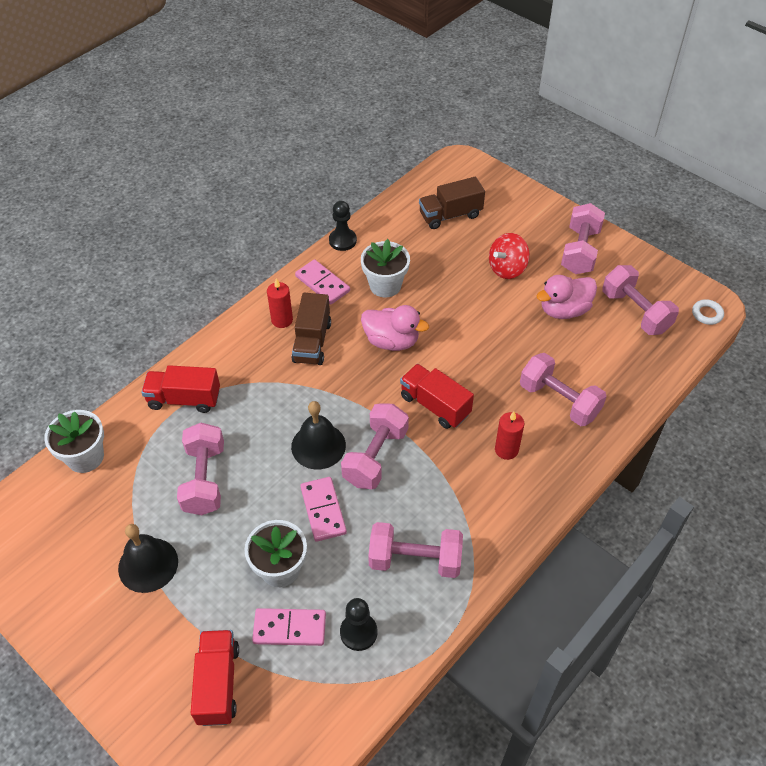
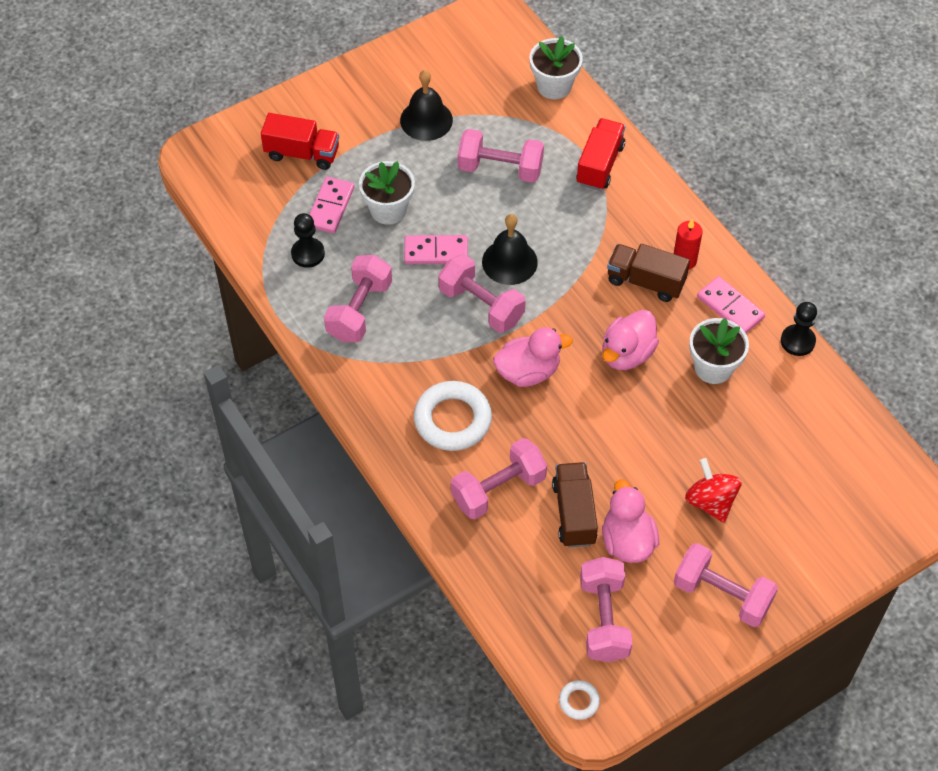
camera: 105 degrees right, 5 degrees up
pink domino [295,259,350,304] -> pink domino turned 75 degrees clockwise [697,276,765,333]
red truck [400,364,474,429] -> pink duck [493,327,573,387]
brown truck [419,177,485,229] -> brown truck moved to [552,462,598,548]
red candle [495,412,524,460] -> white ring [414,381,492,451]
pink dumbbell [602,265,679,335] -> pink dumbbell turned 75 degrees counterclockwise [580,557,632,662]

